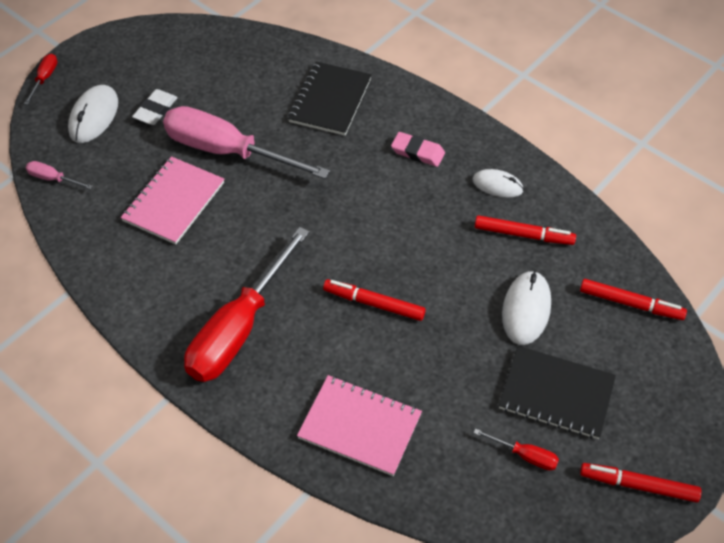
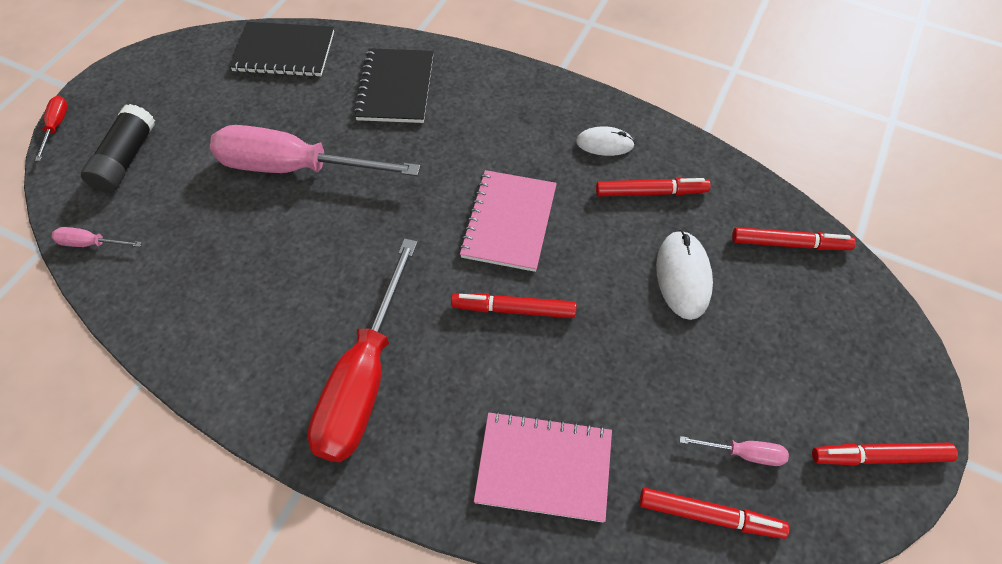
camera: 15 degrees left, 5 degrees up
white mouse [68,85,118,143] -> black glue stick [81,104,155,193]
pink notebook [121,156,224,245] -> pink notebook moved to [459,170,557,272]
white eraser [132,89,178,125] -> none
pink eraser [391,132,445,167] -> none
red screwdriver [474,428,559,471] -> pink screwdriver [680,436,789,466]
black notebook [499,346,616,439] -> black notebook moved to [230,22,334,77]
none -> red marker [639,488,789,539]

